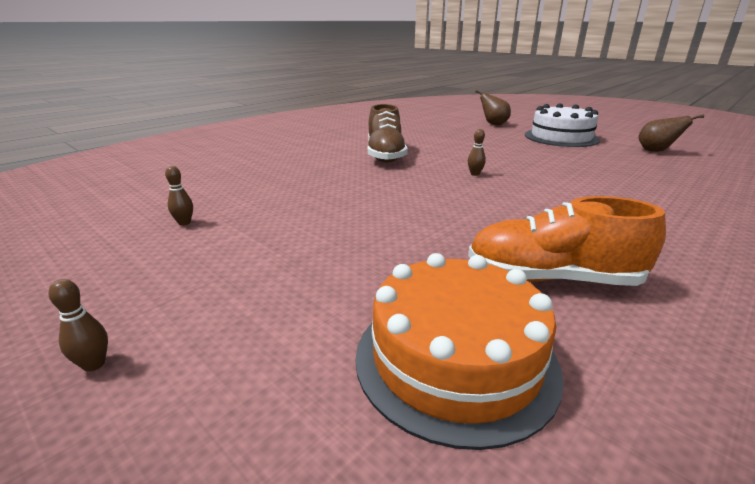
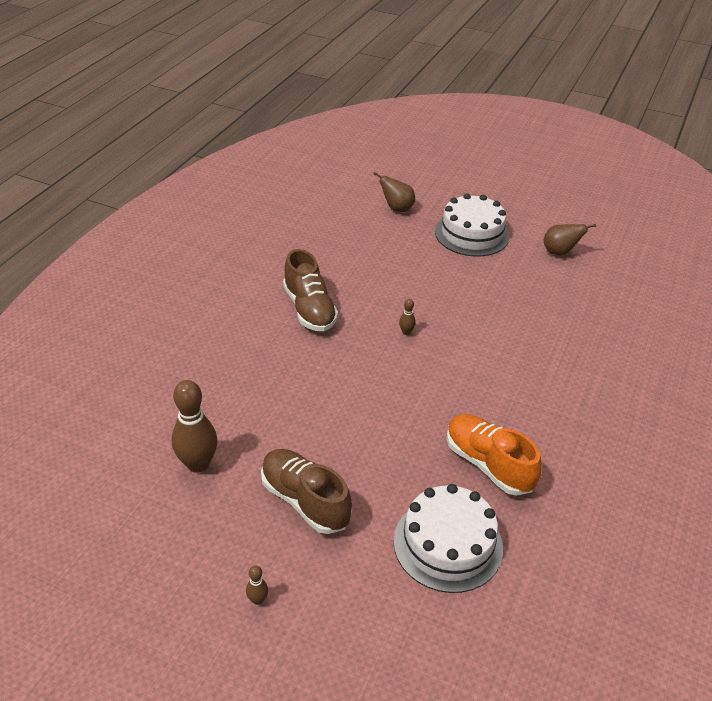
camera: 20 degrees left, 15 degrees up
brown bowling pin [165,166,193,226] -> brown bowling pin [172,380,218,473], size x2.29
orange cake [355,253,564,450] -> white cake [393,484,503,593]
orange shoe [468,196,666,286] -> orange shoe turned 60 degrees clockwise [447,414,542,496]
none -> brown shoe [261,449,352,534]

